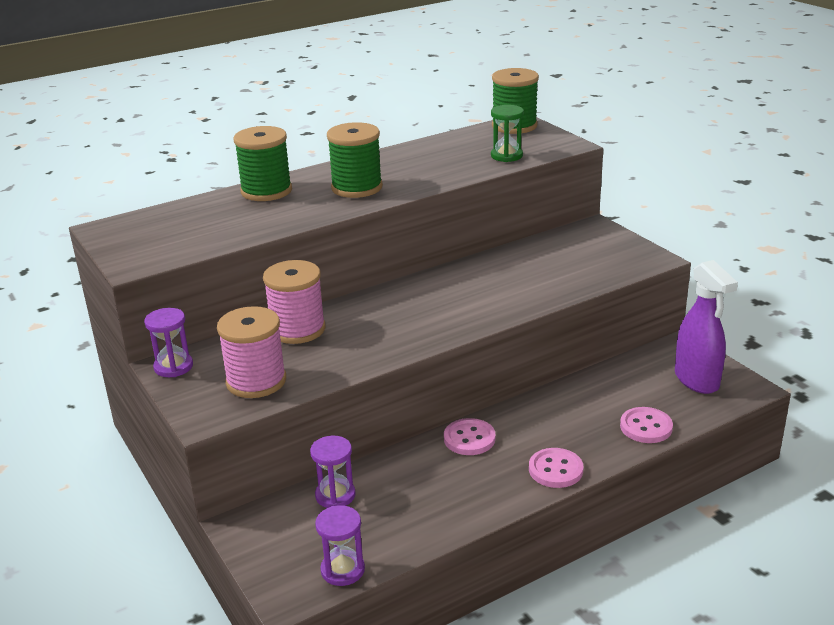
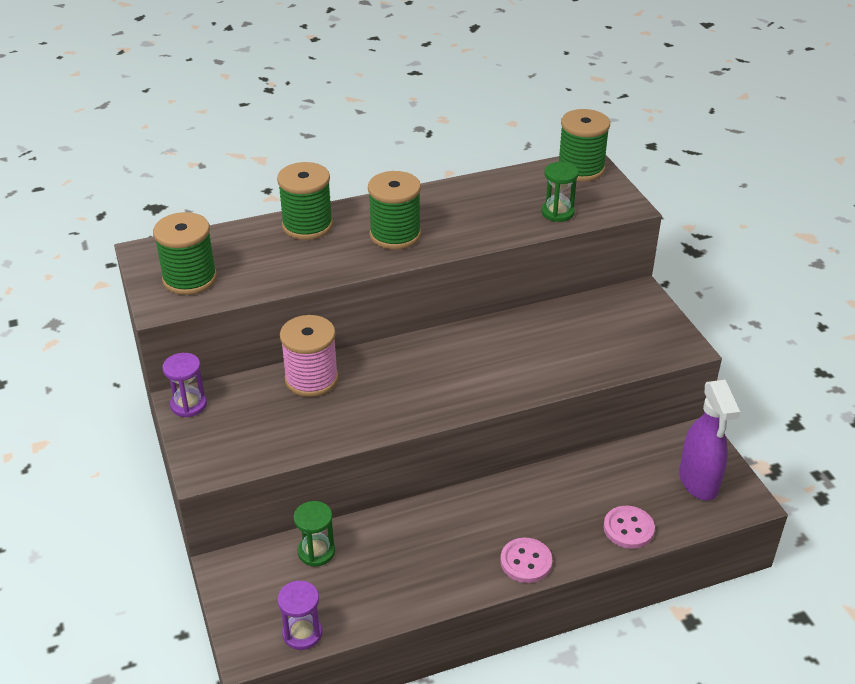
camera: 10 degrees right, 10 degrees up
pink spool [217,306,286,398] -> none
purple hourglass [310,435,356,508] -> green hourglass [294,501,335,566]
pink button [444,418,496,455] -> none
none -> green spool [153,212,217,295]

